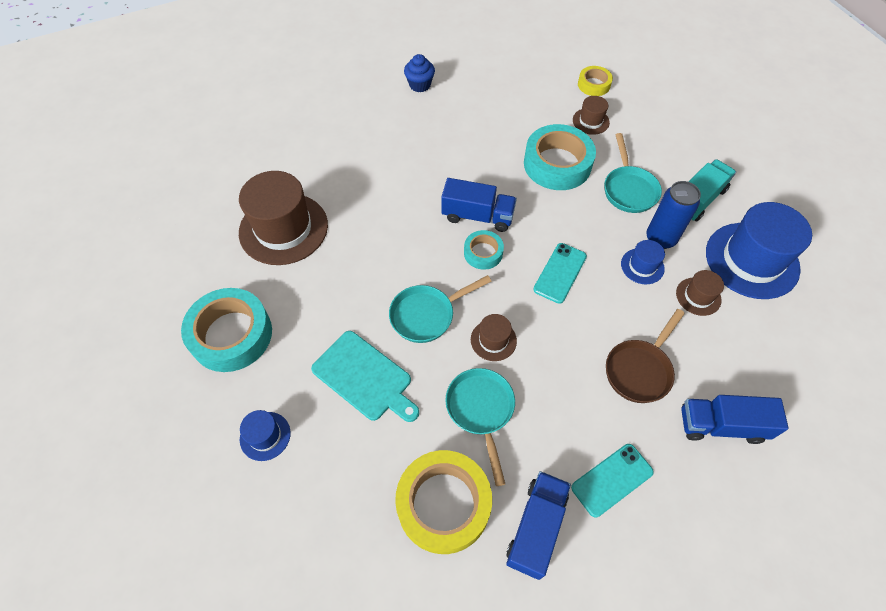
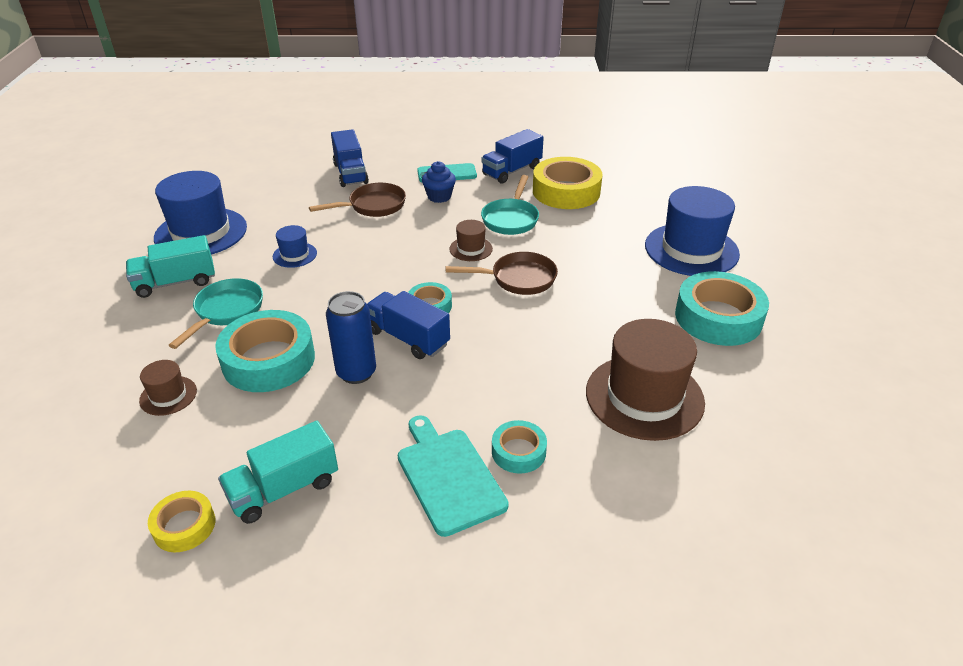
camera: 155 degrees left, 20 degrees down
blue hat [240,410,291,461] -> blue hat [645,186,740,276], size x2.13
turquoise cutting board [311,331,419,422] -> turquoise cutting board moved to [398,416,509,537]
turquoise pan [389,275,492,343] -> brown pan [446,252,558,295]
blue cupcake [404,54,435,92] -> blue cupcake moved to [422,161,456,203]
turquoise phone [533,243,587,304] -> none
yellow tape [578,66,613,96] -> yellow tape moved to [148,491,215,552]
blue can [646,181,701,249] -> blue can moved to [326,291,376,384]
brown hat [676,270,724,316] -> none
blue truck [681,395,789,444] -> blue truck turned 45 degrees clockwise [331,129,369,187]
none -> turquoise truck [218,421,338,524]
none -> turquoise tape [492,420,547,474]

